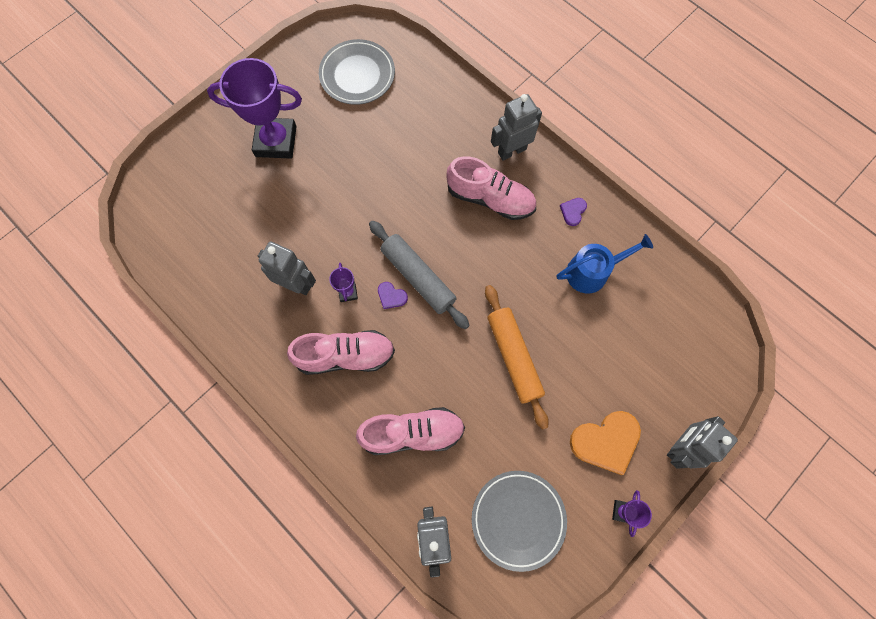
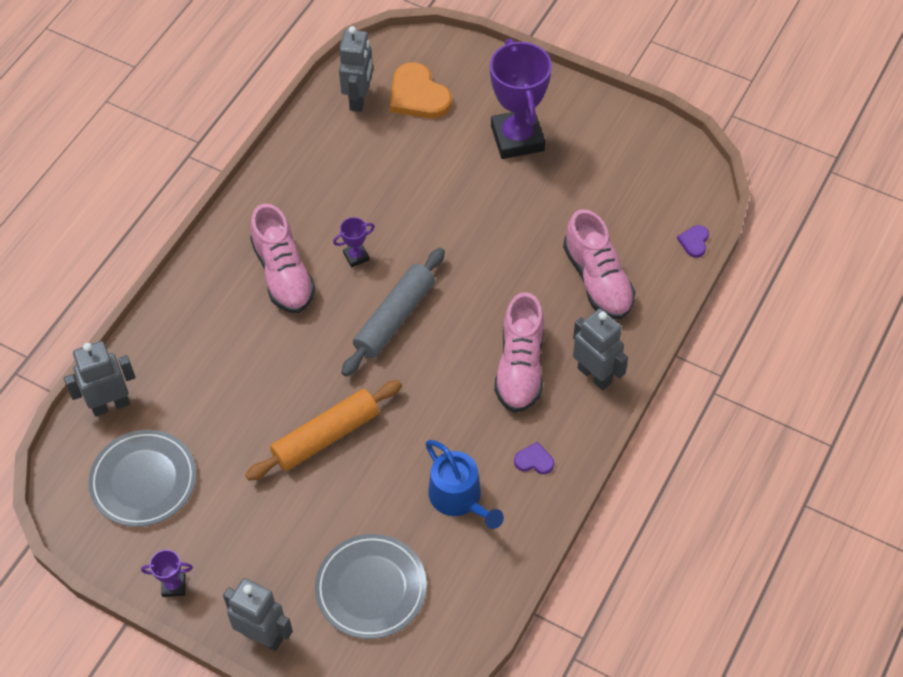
camera: 75 degrees right, 15 degrees down
grey robot [258,241,316,295] -> grey robot moved to [339,26,373,112]
grey plate [319,39,395,105] -> grey plate moved to [315,534,427,639]
pink shoe [356,407,465,455] -> pink shoe moved to [563,209,636,319]
purple heart [378,282,408,309] -> purple heart moved to [677,225,709,258]
orange heart [570,411,641,475] -> orange heart moved to [390,62,452,119]

